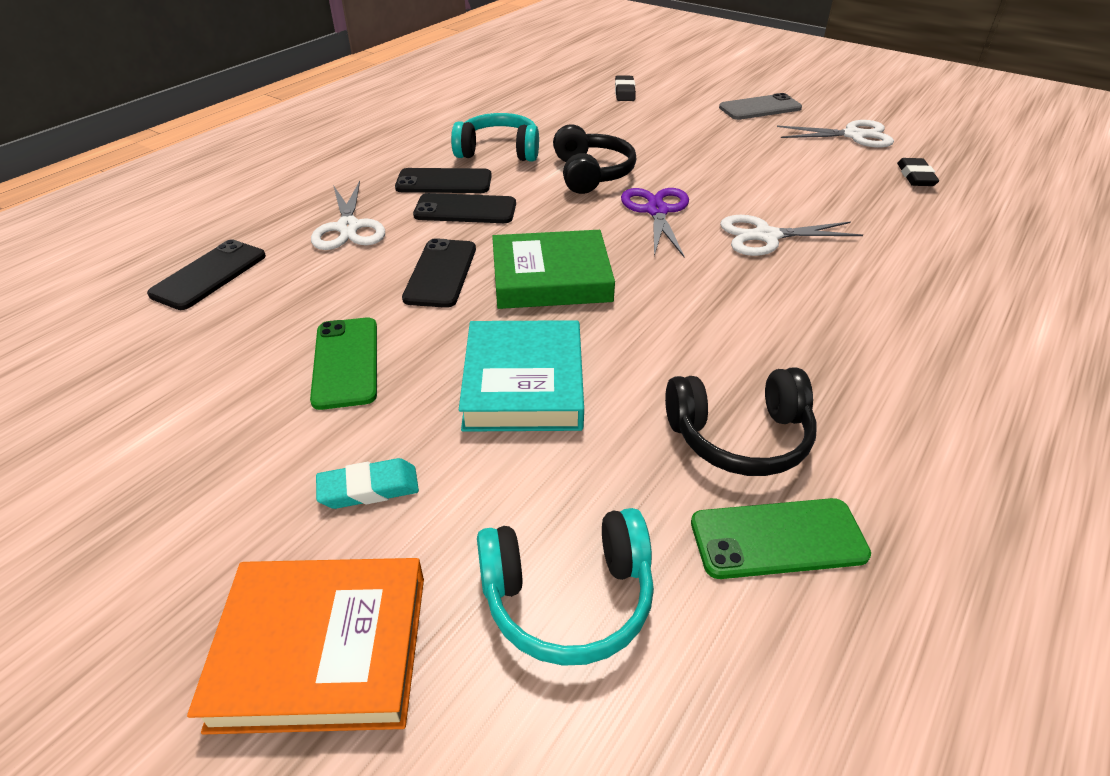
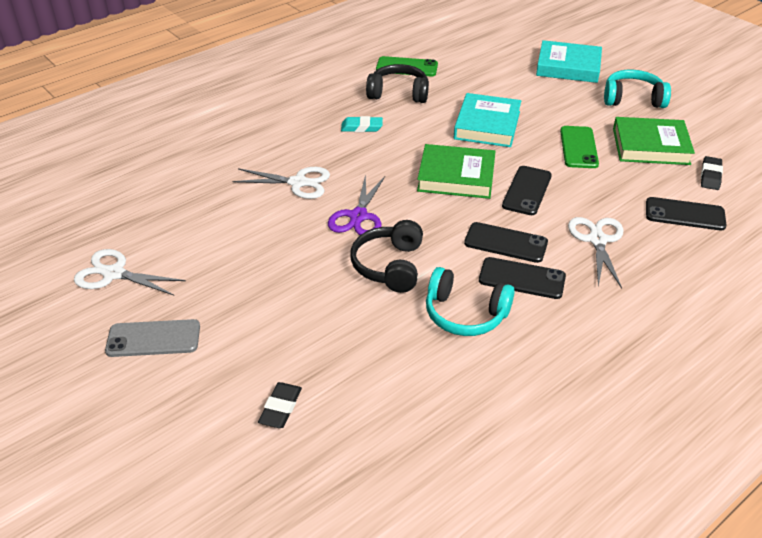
camera: 165 degrees left, 0 degrees up
black phone [147,239,266,310] -> black phone turned 60 degrees clockwise [646,197,726,231]
orange book [187,558,424,735] -> turquoise book [536,40,602,83]
turquoise eraser [316,458,419,509] -> turquoise eraser moved to [341,116,383,132]
turquoise headphones [477,508,654,666] -> turquoise headphones moved to [604,70,671,108]
black eraser [897,158,939,186] -> black eraser moved to [701,156,723,190]
none -> green book [613,117,695,165]

